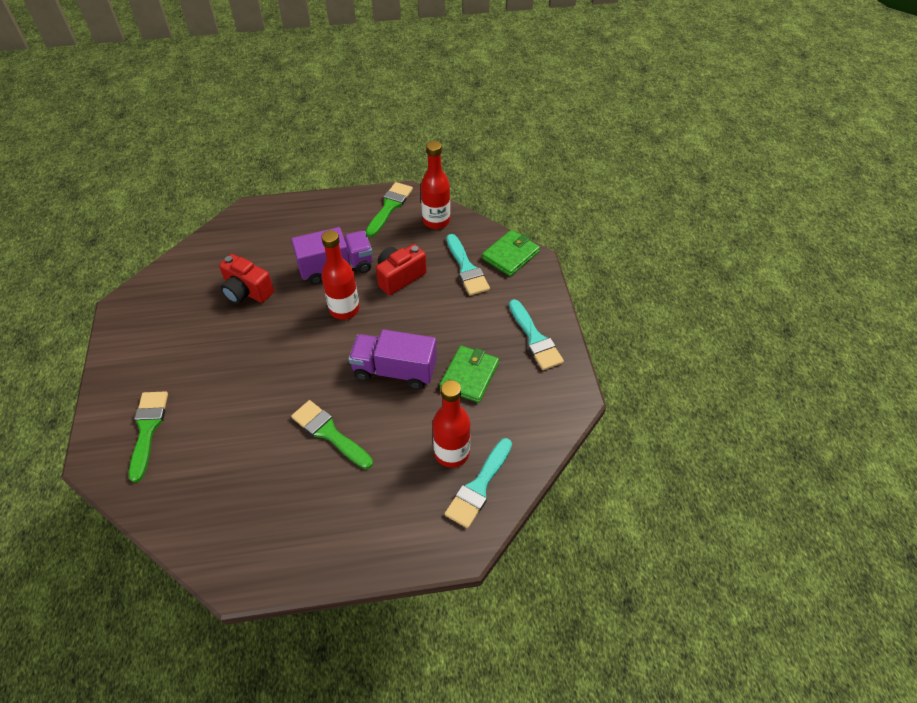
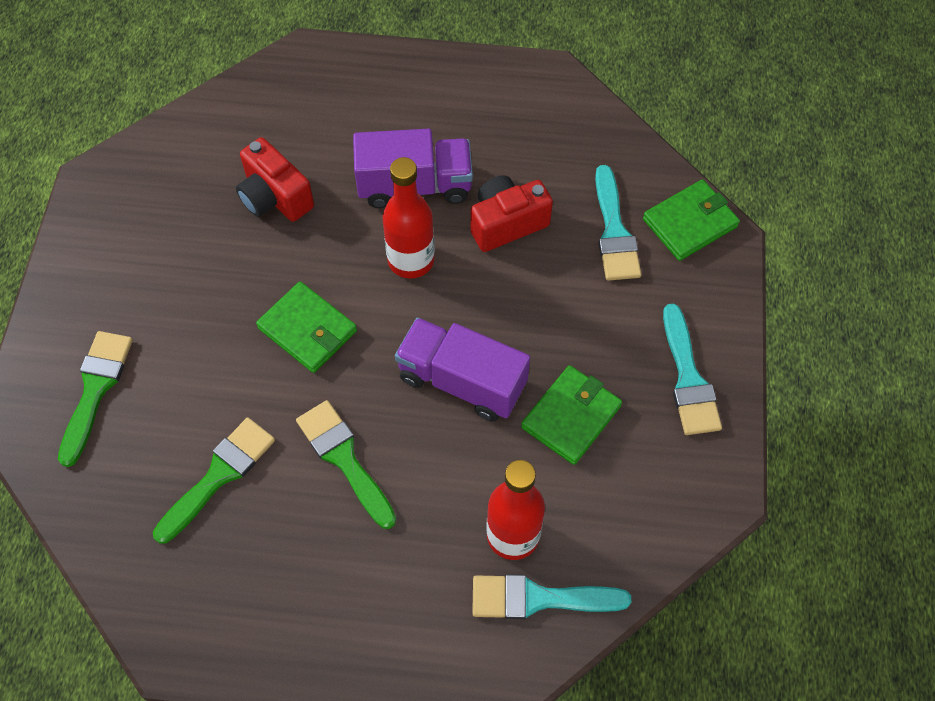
camera: 15 degrees right, 10 degrees up
green brush [366,182,413,237] -> green brush moved to [153,417,275,544]
red bottle [421,141,450,229] -> none
turquoise brush [445,438,512,528] -> turquoise brush turned 45 degrees clockwise [472,574,631,619]
none -> green wallet [256,282,357,373]

